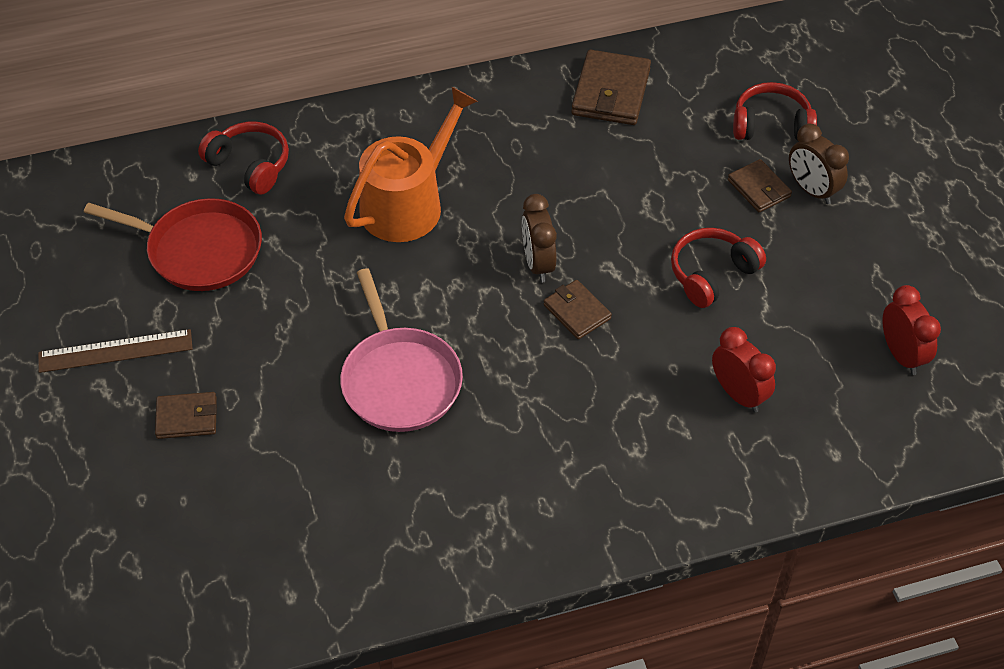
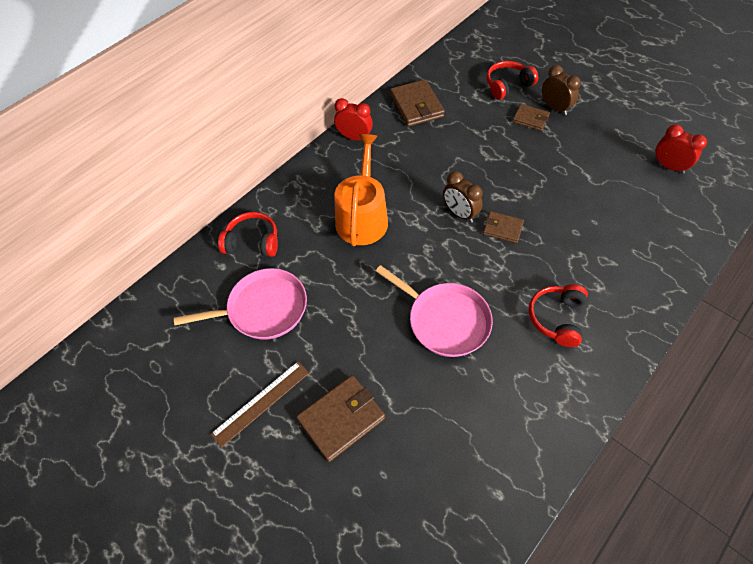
camera: 30 degrees left, 5 degrees up
red pan [84,198,262,291] -> pink pan [174,268,307,339]
brown wallet [155,392,217,439] -> brown wallet [296,375,385,462], size x1.67
red headphones [671,228,766,308] -> red headphones moved to [528,284,588,347]
red clock [712,327,776,412] -> red clock moved to [334,98,373,140]
brown clock [789,123,849,204] -> brown clock turned 150 degrees counterclockwise [542,65,581,115]

